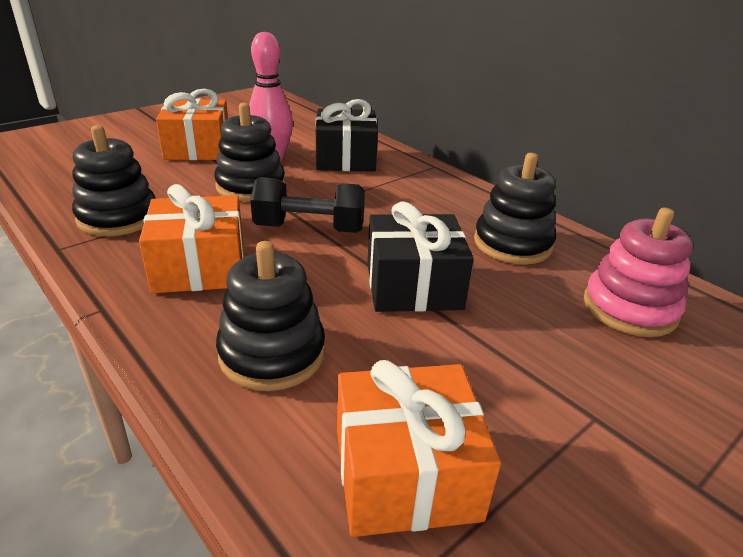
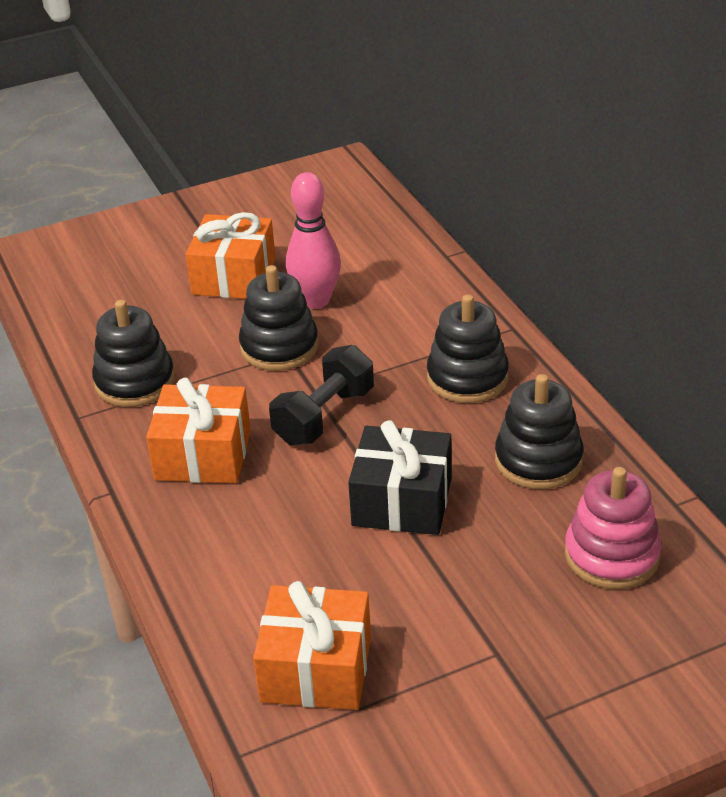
camera: 20 degrees right, 5 degrees up
black stacking toy [216,241,325,391] -> black stacking toy moved to [427,294,509,403]
black dumbbell [250,177,365,233] -> black dumbbell turned 75 degrees counterclockwise [269,345,374,446]
black gift [316,99,378,172] -> none

